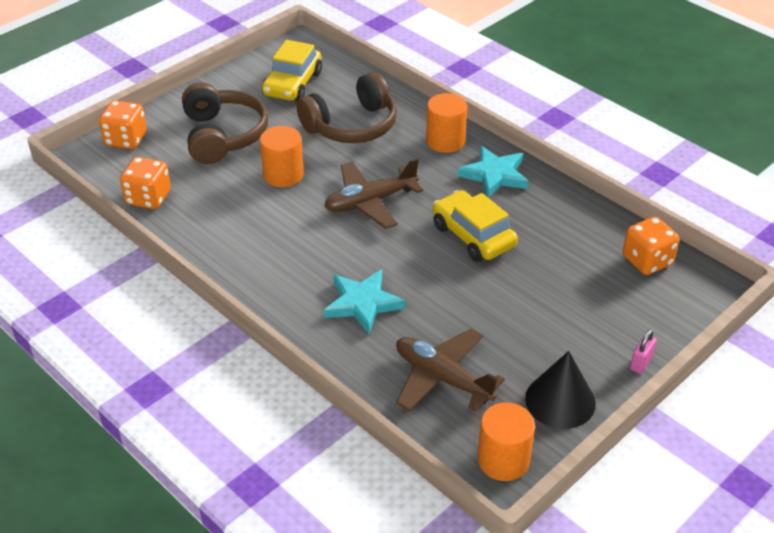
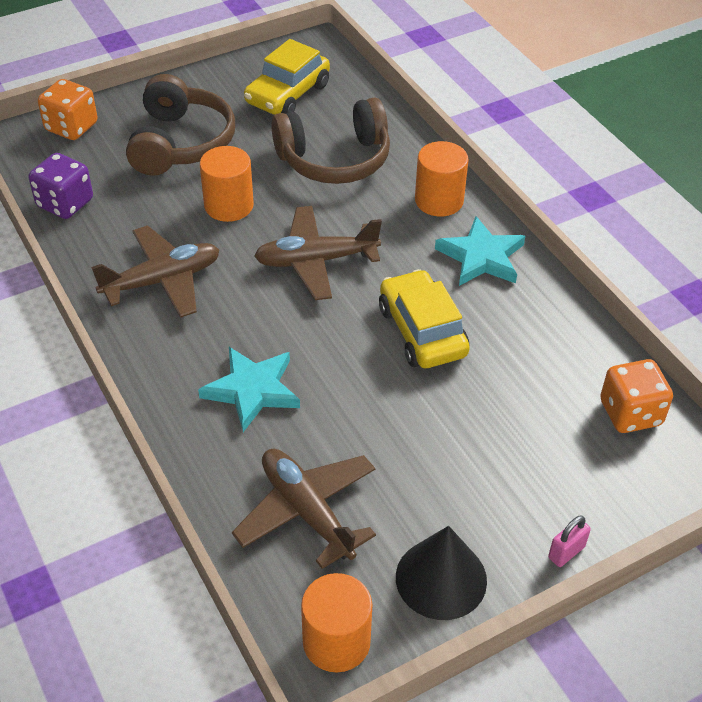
camera: 15 degrees right, 5 degrees up
orange dice [120,157,171,209] -> purple dice [29,153,93,219]
none -> brown plane [91,226,219,318]

